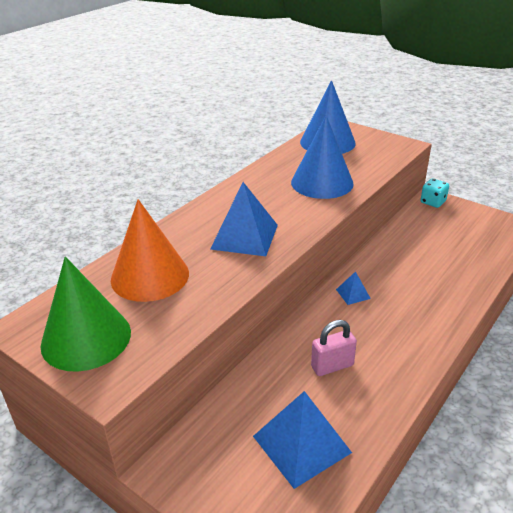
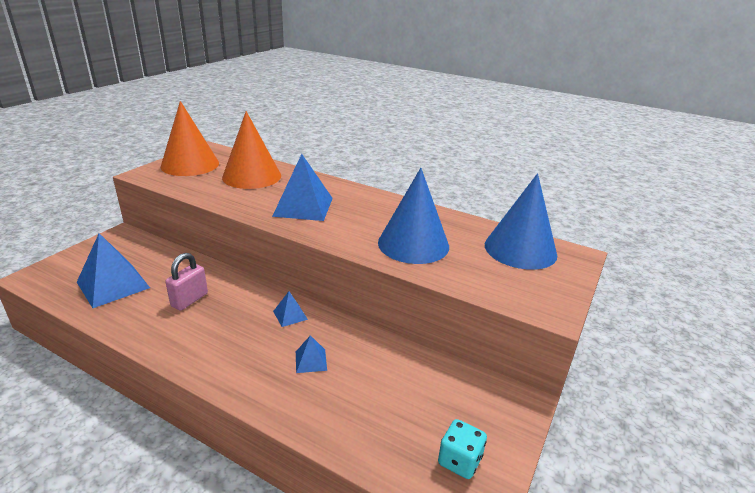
camera: 80 degrees right, 5 degrees down
green cone [40,256,131,372] -> orange cone [161,101,219,176]
pink padlock [311,320,357,376] -> pink padlock turned 60 degrees clockwise [166,253,208,311]
turquoise dice [421,179,449,208] -> turquoise dice moved to [438,419,487,479]
none -> blue pyramid [296,335,327,373]

